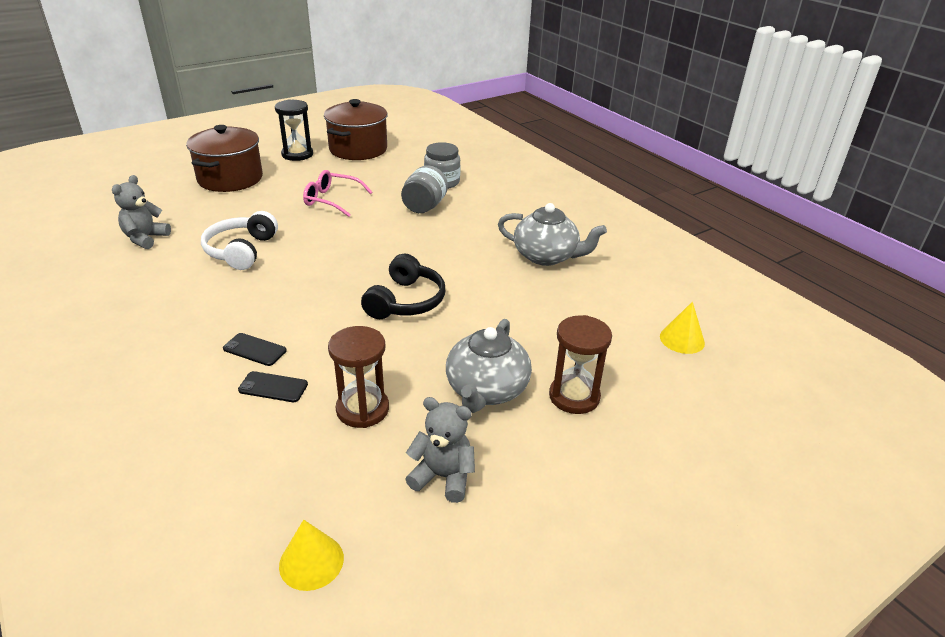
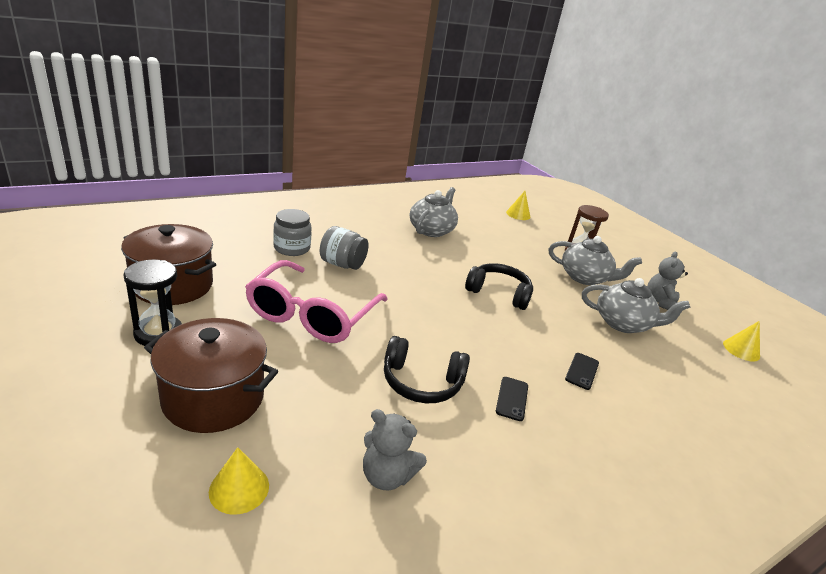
camera: 90 degrees left, 5 degrees down
white headphones [201,211,278,270] -> black headphones [384,336,470,403]
black phone [238,371,308,402] -> black phone moved to [496,377,528,421]
pink glasses [303,170,373,217] -> pink glasses [245,260,388,343], size x1.76
brown hourglass [328,326,389,428] -> grey teapot [582,278,690,333]
none -> yellow cone [209,447,269,515]

